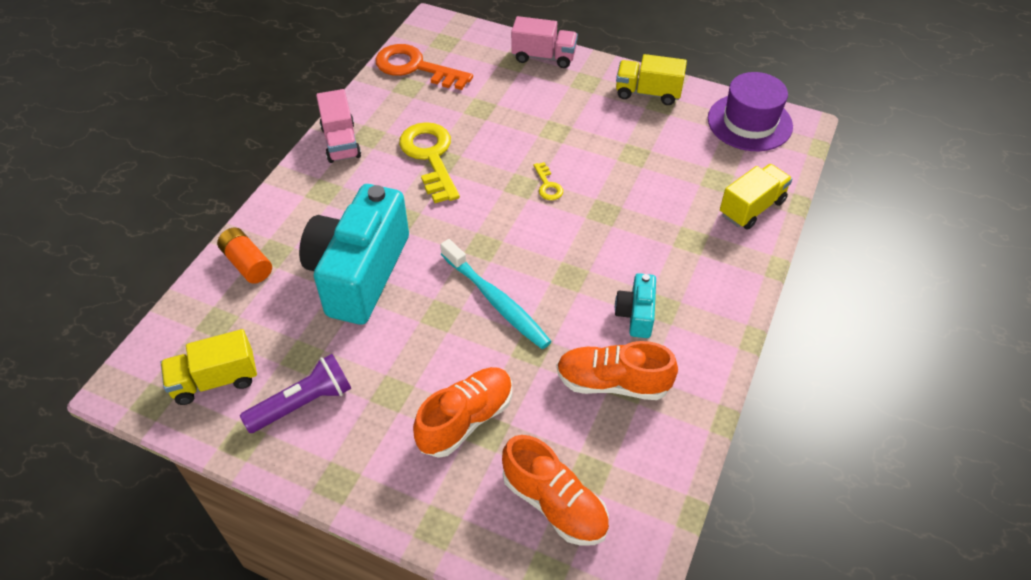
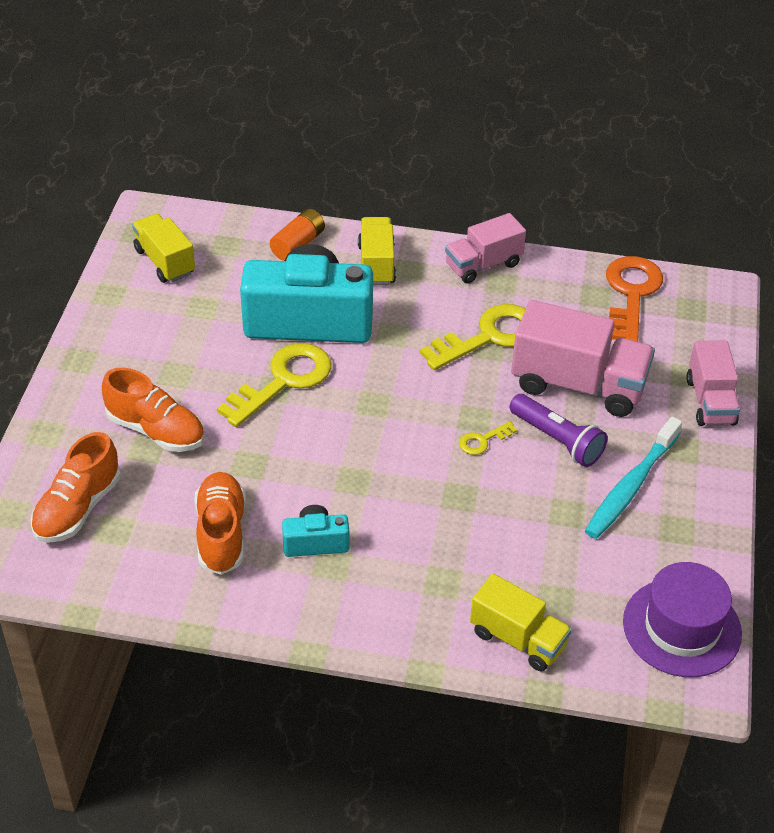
camera: 75 degrees right, 5 degrees down
purple flashlight [240,354,351,433] -> purple flashlight moved to [509,394,608,467]
turquoise toothbrush [440,239,552,349] -> turquoise toothbrush moved to [585,416,682,539]
yellow truck [616,54,687,105] -> yellow truck moved to [358,217,396,285]
none -> yellow key [217,343,331,427]
none -> pink truck [511,300,655,417]

